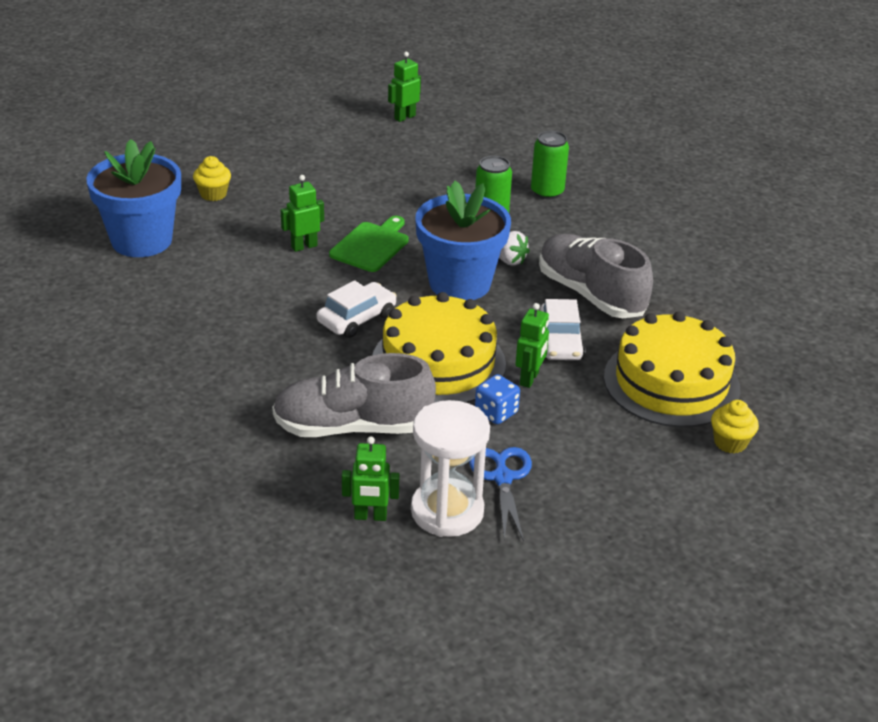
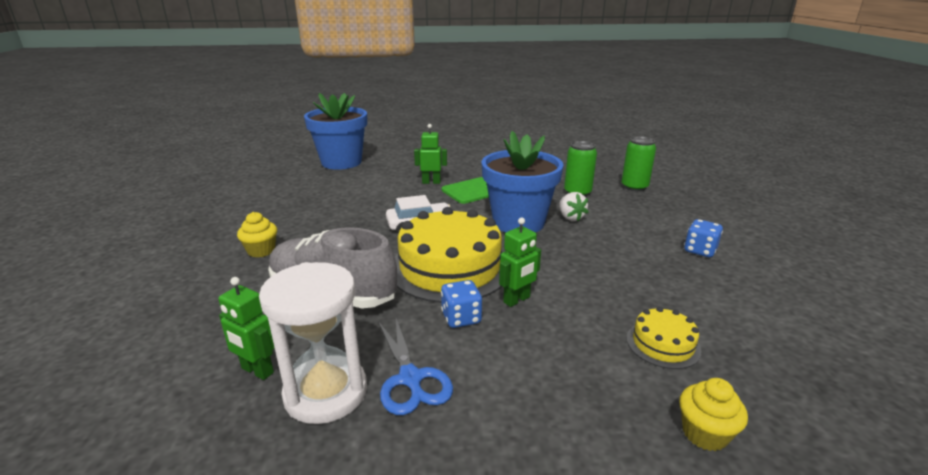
camera: 30 degrees right, 10 degrees down
yellow cupcake [193,156,231,201] -> yellow cupcake moved to [237,212,277,258]
green robot [388,52,421,122] -> none
blue scissors [469,447,532,542] -> blue scissors turned 135 degrees clockwise [378,318,453,415]
grey shoe [539,234,653,318] -> none
white car [540,299,586,360] -> none
yellow cake [604,311,741,427] -> yellow cake [627,307,701,369], size x0.47
none -> blue dice [684,219,723,257]

